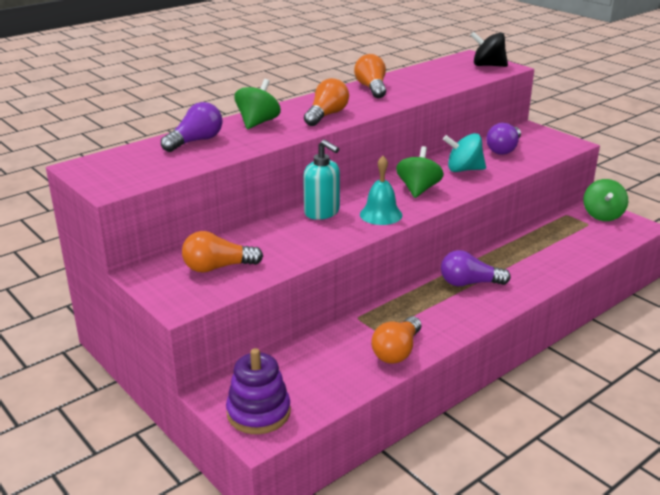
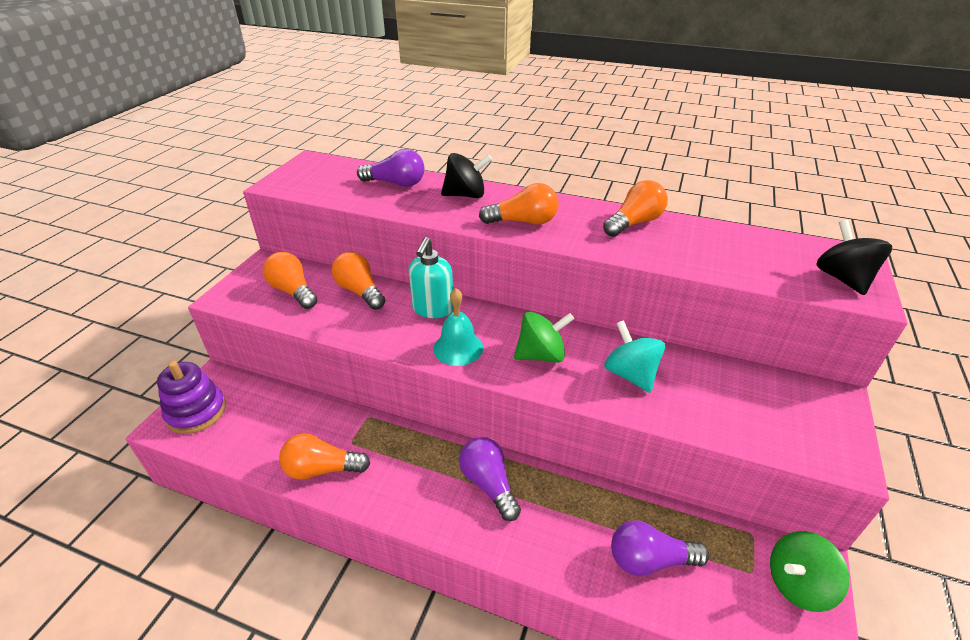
camera: 60 degrees right, 10 degrees up
green spinning top [235,79,281,129] -> black spinning top [441,153,492,198]
purple light bulb [486,123,521,155] -> purple light bulb moved to [611,520,709,576]
none -> orange light bulb [331,252,386,310]

